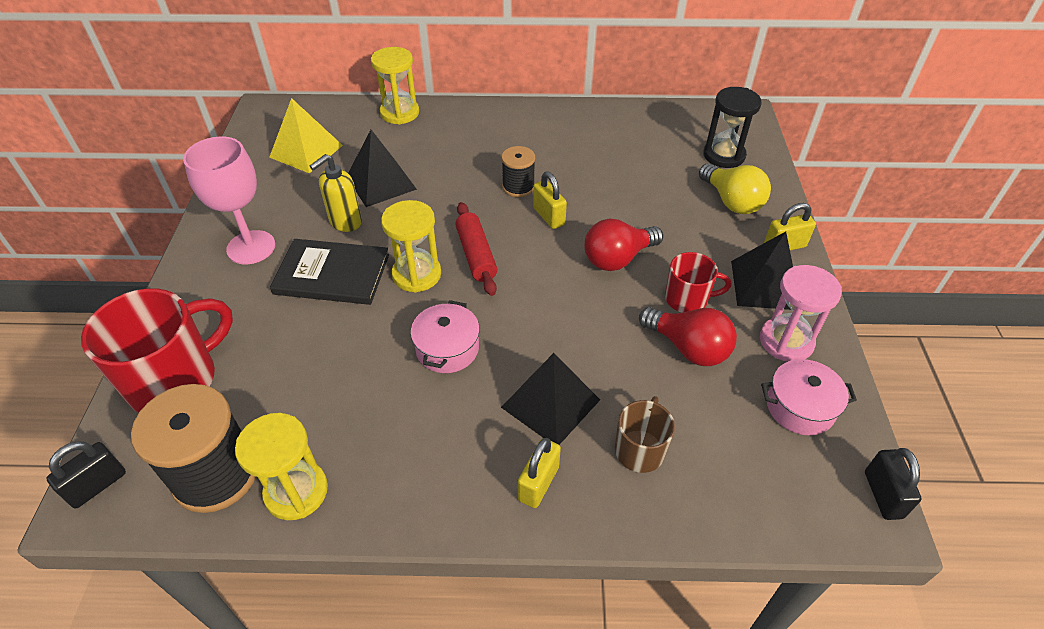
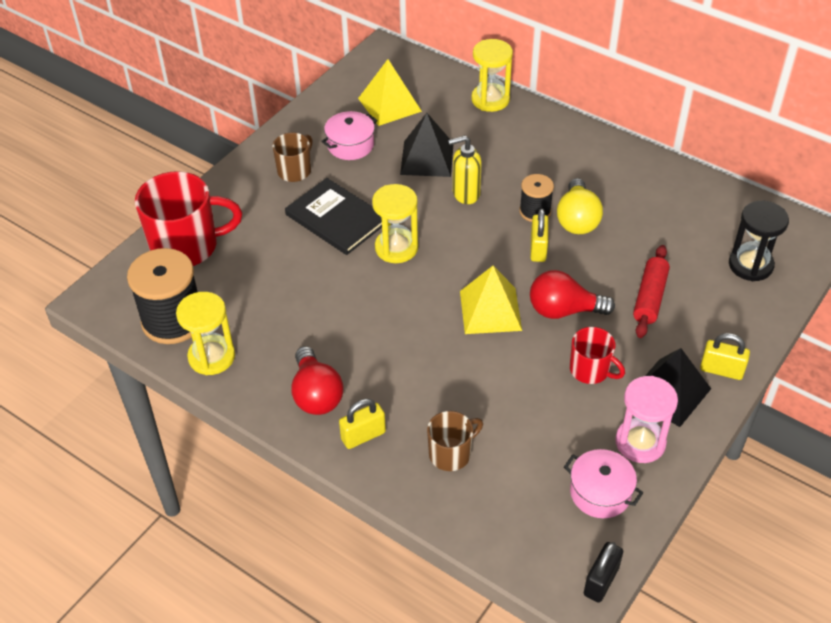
camera: 35 degrees right, 0 degrees up
black padlock [46,441,126,508] -> none
pink goblet [183,137,275,264] -> brown mug [272,133,313,182]
yellow soap dispenser [310,154,362,232] -> yellow soap dispenser moved to [448,135,482,204]
pink pot [410,300,480,373] -> pink pot moved to [321,111,377,160]
red rolling pin [455,202,497,296] -> red rolling pin moved to [633,245,670,338]
black pyramid [501,353,600,445] -> none
red light bulb [639,307,737,366] -> red light bulb moved to [291,346,344,415]
yellow light bulb [699,163,771,214] -> yellow light bulb moved to [557,178,603,234]
none -> yellow pyramid [460,266,522,334]

